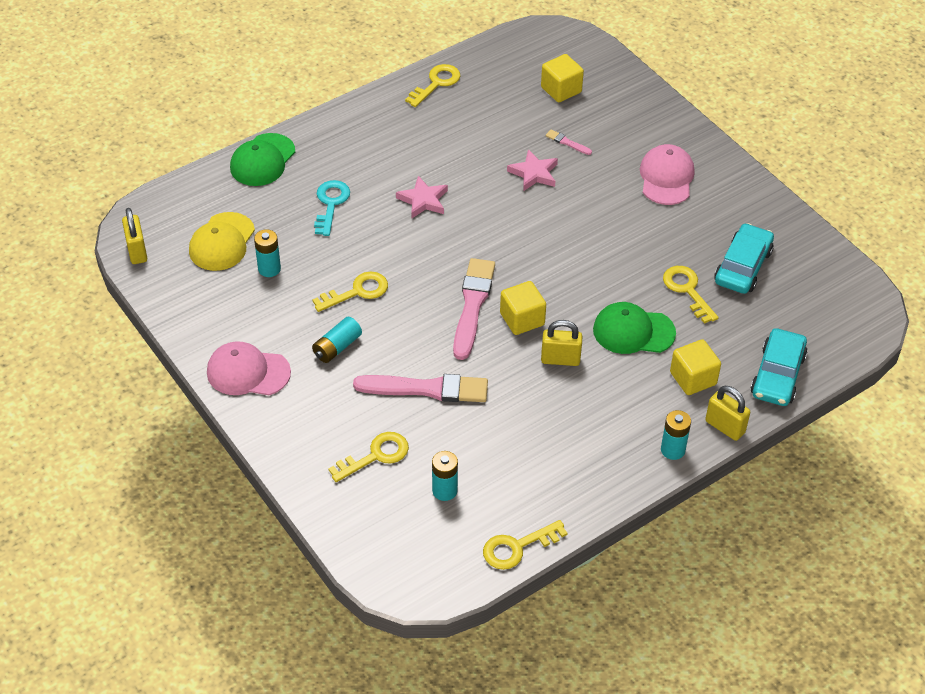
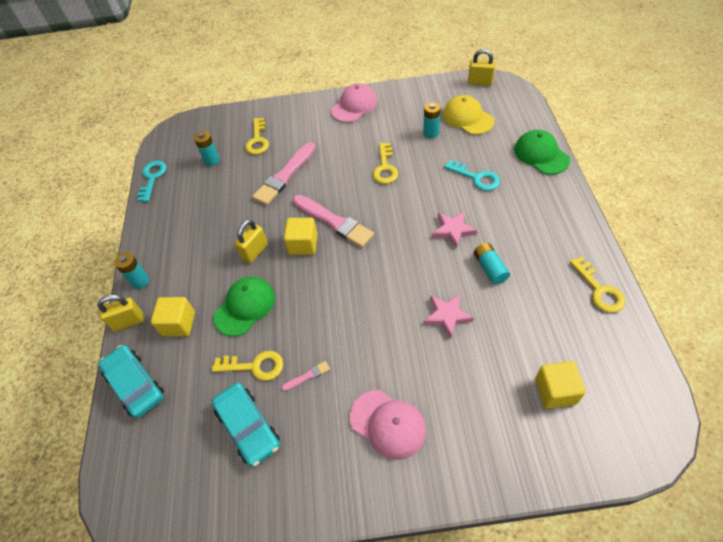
camera: 125 degrees right, 5 degrees up
turquoise battery [312,317,362,363] -> turquoise battery moved to [474,243,510,285]
yellow key [483,520,567,570] -> turquoise key [138,161,167,202]
pink brush [546,129,592,155] -> pink brush moved to [282,361,330,391]

